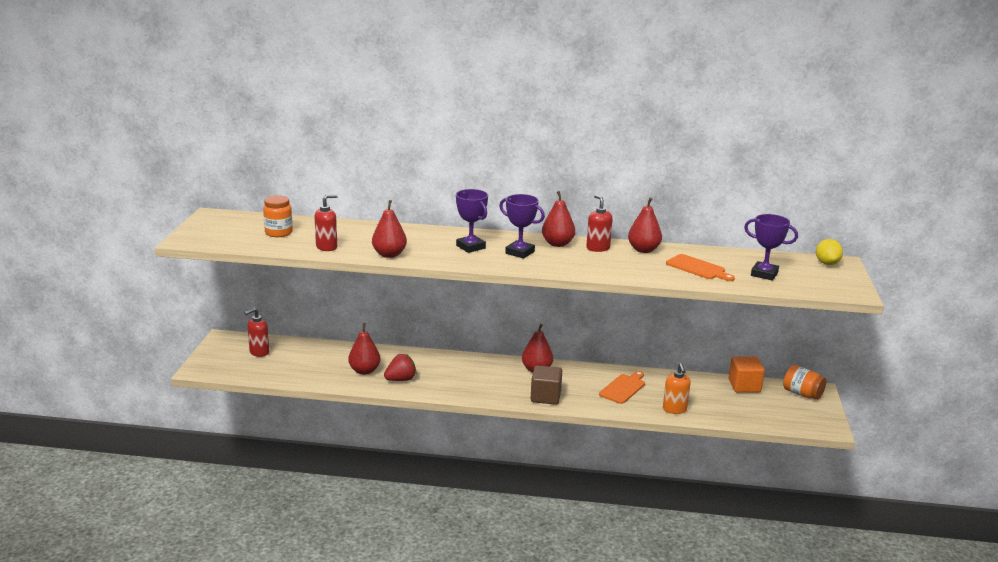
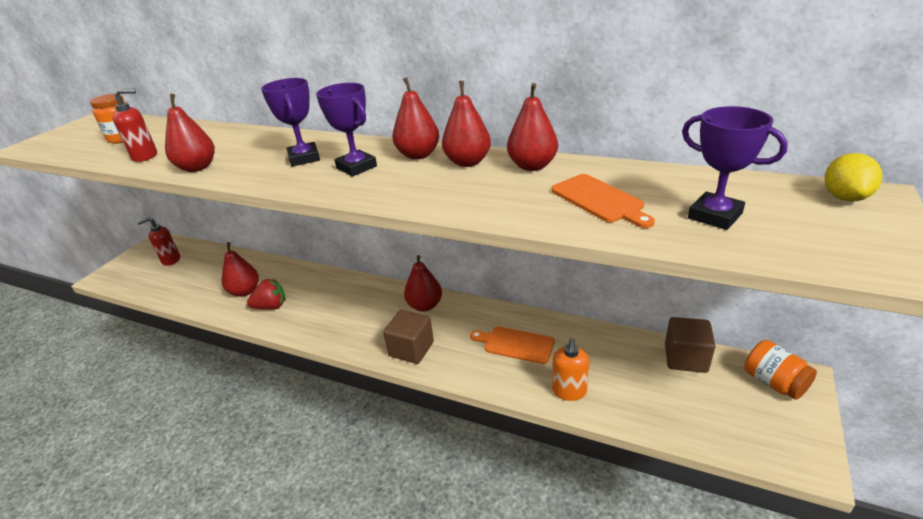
camera: 20 degrees right, 10 degrees up
red soap dispenser [586,194,613,252] -> red pear [442,81,491,167]
orange cutting board [599,371,645,404] -> orange cutting board turned 120 degrees counterclockwise [470,326,555,364]
orange cube [728,356,765,393] -> brown cube [665,317,715,373]

